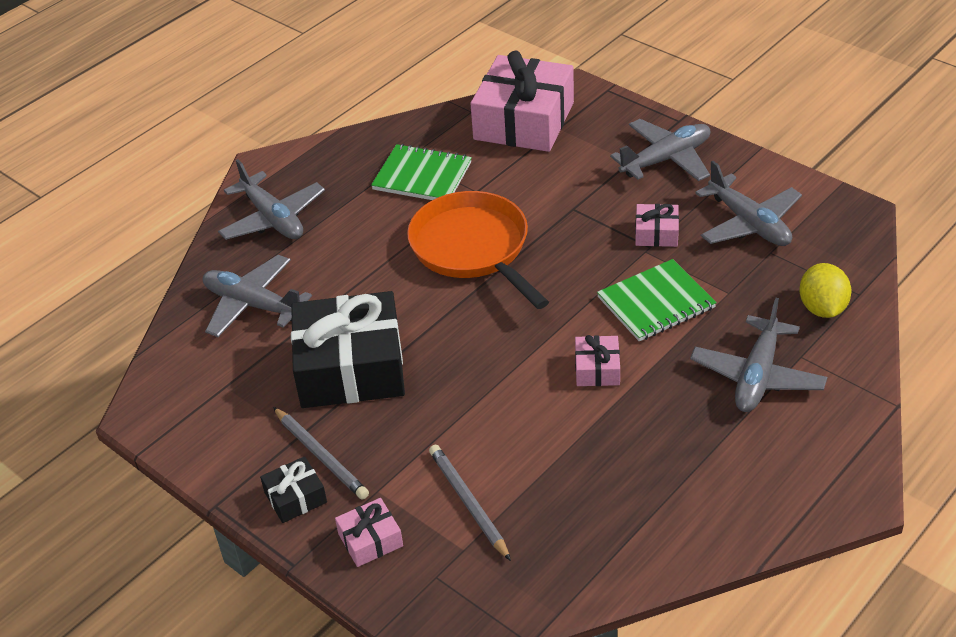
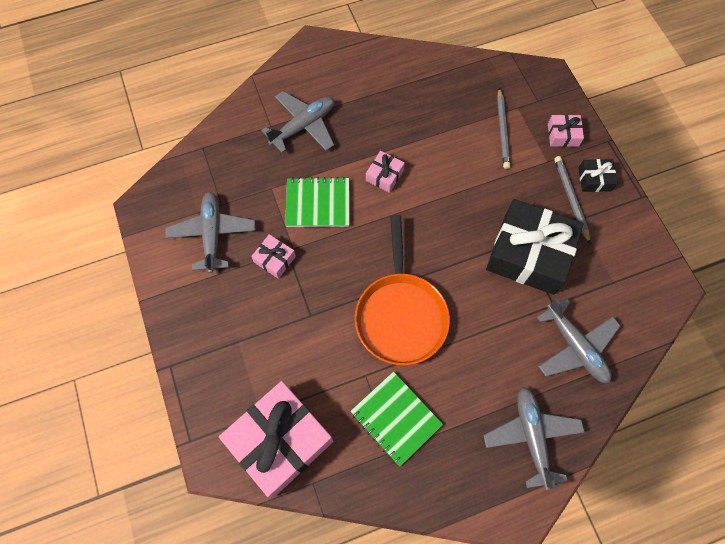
camera: 155 degrees left, 25 degrees up
grey plane [610,119,710,181] -> none
yellow lemon [799,263,851,318] -> none

